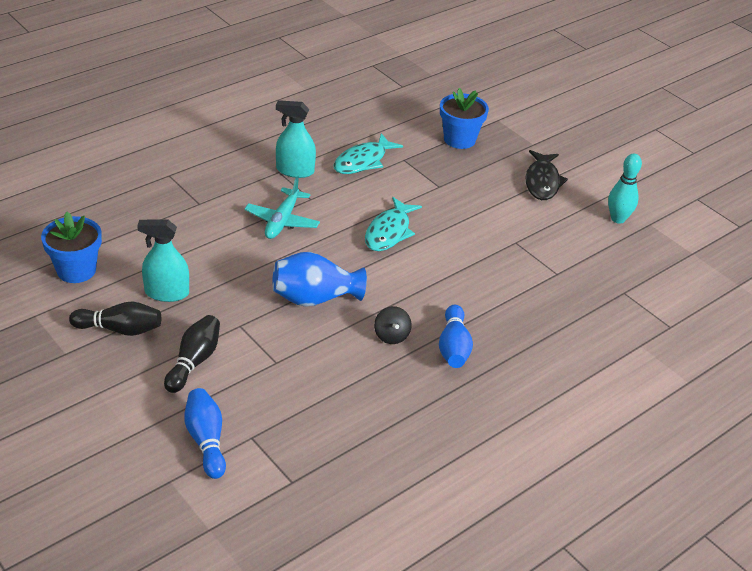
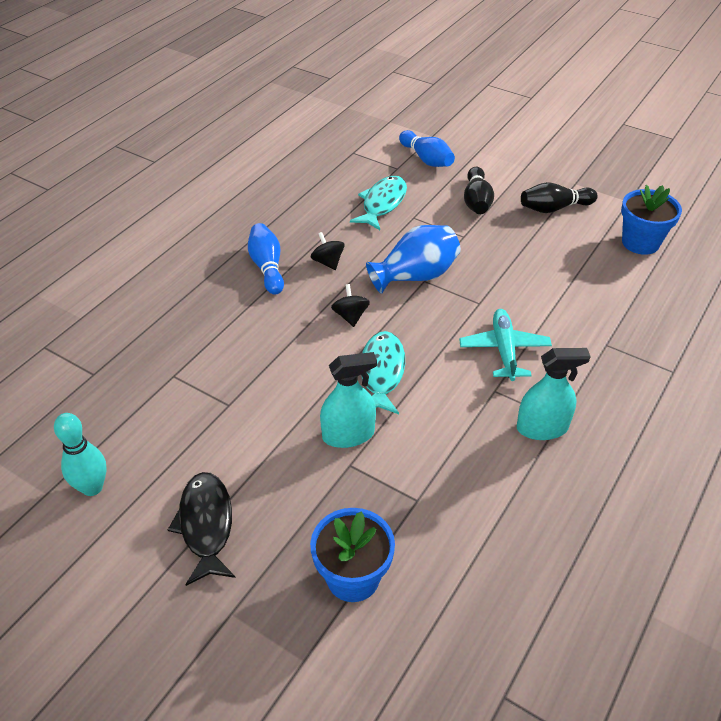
camera: 165 degrees right, 5 degrees up
turquoise spray bottle [137,220,189,302] -> turquoise spray bottle moved to [320,352,377,448]
turquoise fish [334,133,403,174] -> turquoise fish moved to [350,176,407,230]
none -> black spinning top [331,284,370,327]

